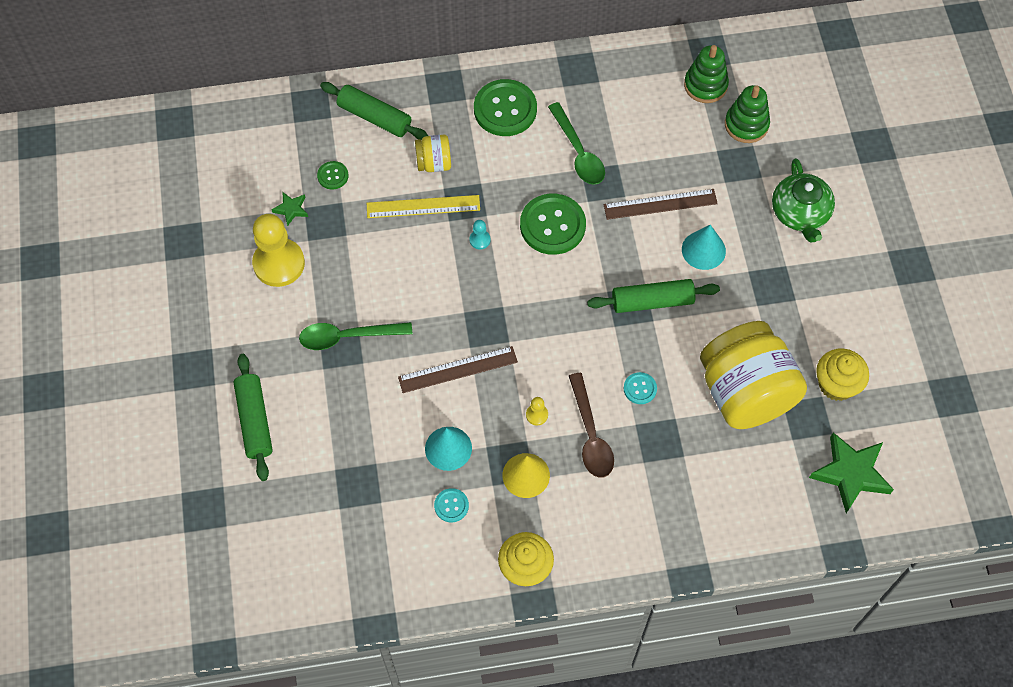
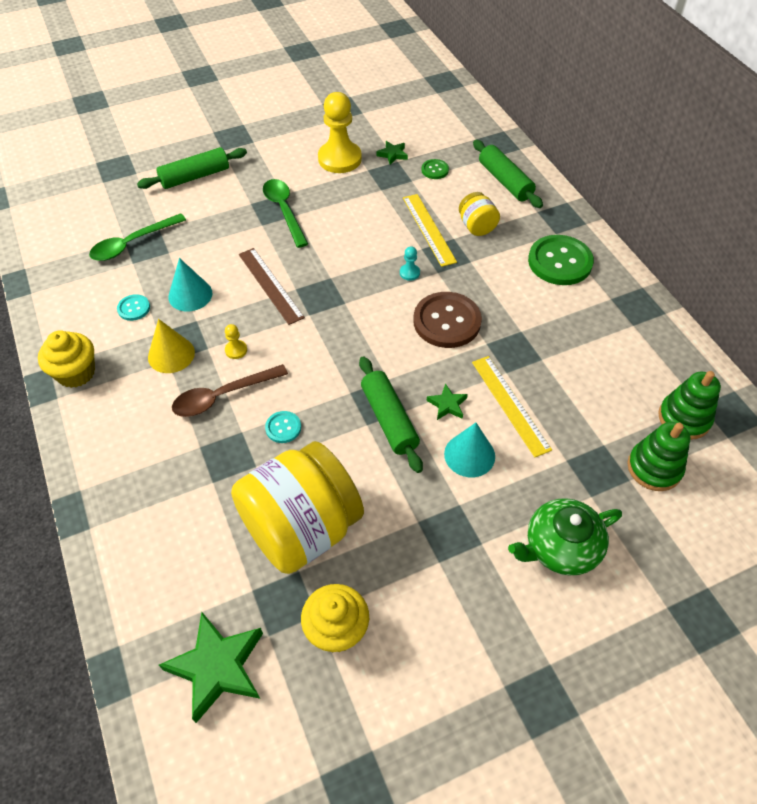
camera: 75 degrees right, 10 degrees down
green rolling pin [320,82,428,140] -> green rolling pin turned 45 degrees counterclockwise [473,140,543,208]
green button [520,194,586,255] -> brown button [413,292,482,348]
green spoon [548,102,605,185] -> green spoon moved to [89,213,186,261]
brown ruler [604,189,718,220] -> yellow ruler [472,356,552,458]
none -> green star [427,383,468,420]

